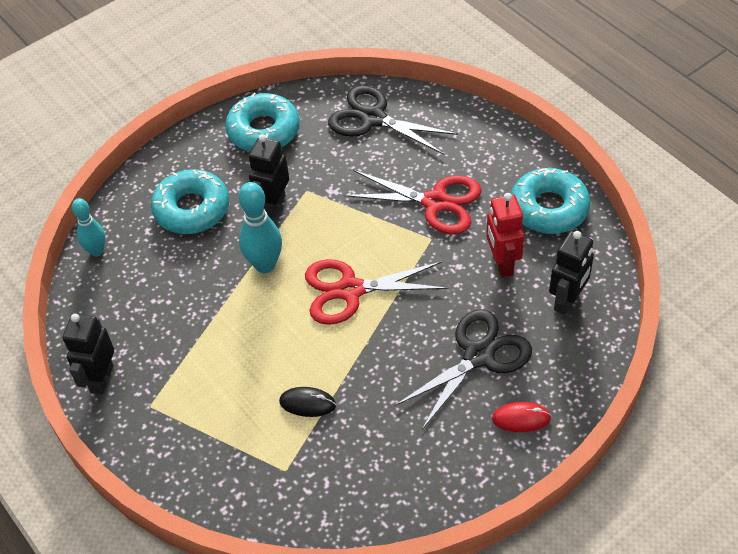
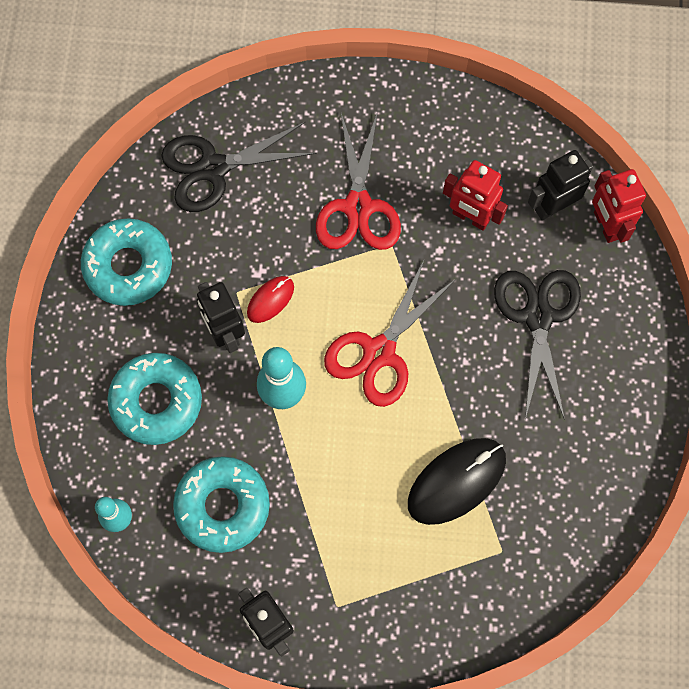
camera: 50 degrees left, 20 degrees up
black mouse [279,387,336,417] -> black mouse [408,438,506,525], size x1.88
red scissors [344,170,481,234] -> red scissors turned 120 degrees clockwise [316,111,401,250]
red mouse [492,402,551,432] -> red mouse moved to [247,276,294,323]
turquoise donut [511,168,591,234] -> turquoise donut moved to [173,456,270,553]
black robot [549,231,594,315] -> black robot turned 105 degrees counterclockwise [528,150,593,220]
none -> red robot [592,169,646,243]

